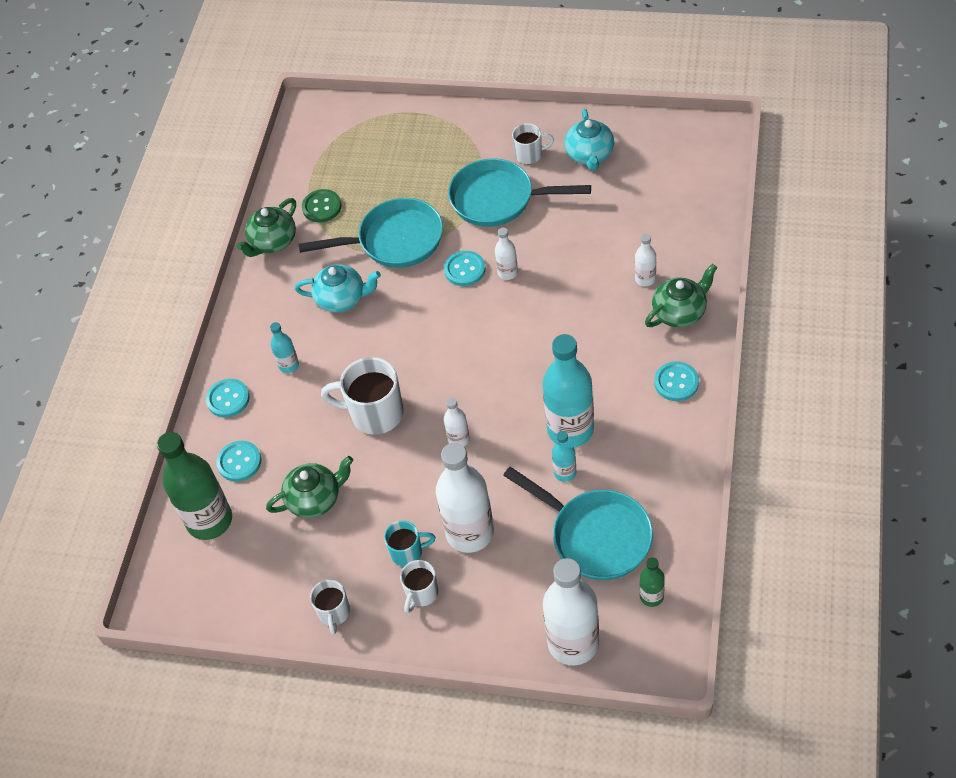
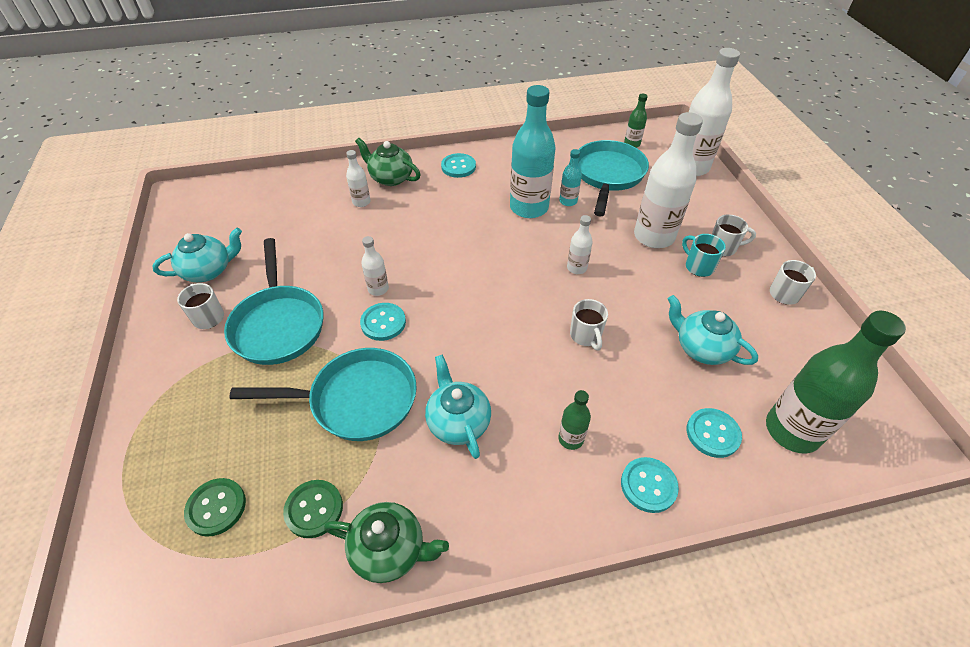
camera: 120 degrees left, 5 degrees down
green teapot [266,456,353,518] -> turquoise teapot [668,295,758,365]
turquoise bottle [270,322,299,373] -> green bottle [558,390,591,450]
turquoise pan [298,198,443,268] -> turquoise pan turned 120 degrees clockwise [230,348,417,441]
white mug [321,357,404,435] -> white mug [570,299,608,350], size x0.57
none -> green button [184,478,246,537]

